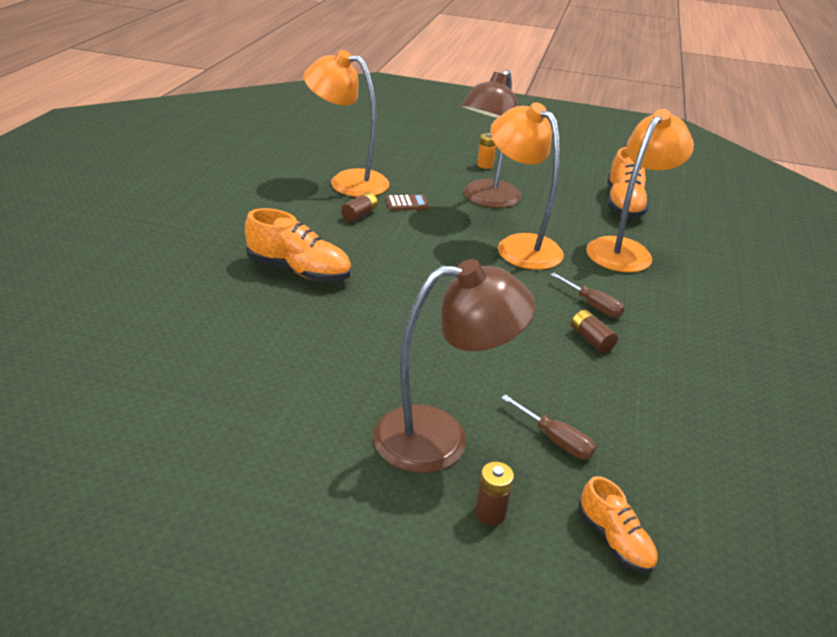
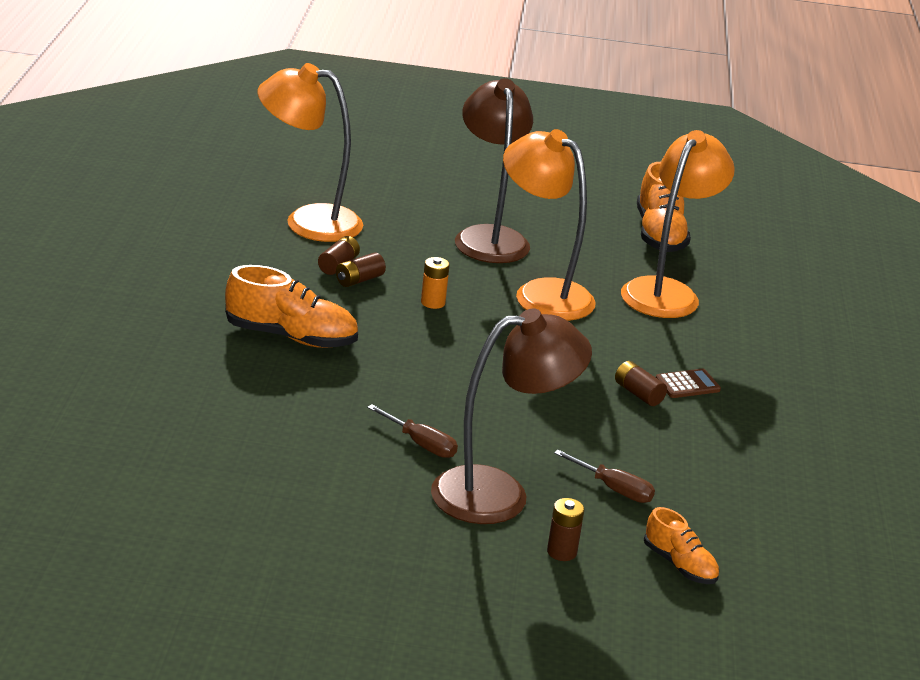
camera: 10 degrees left, 5 degrees down
brown calculator [386,194,429,211] -> brown calculator moved to [656,369,721,398]
brown lamp [460,69,521,208] -> brown lamp turned 150 degrees clockwise [455,78,533,263]
orange battery [477,133,496,169] -> orange battery moved to [421,257,450,309]
brown screwdriver [551,273,625,318] -> brown screwdriver moved to [367,404,458,458]
none -> brown battery [336,252,386,287]

